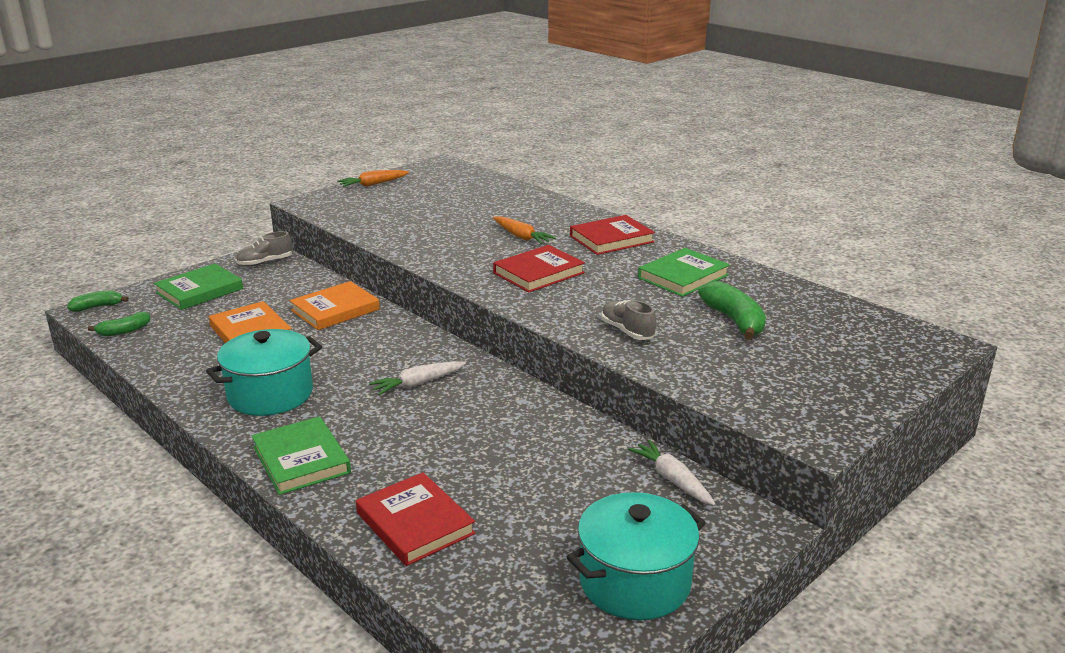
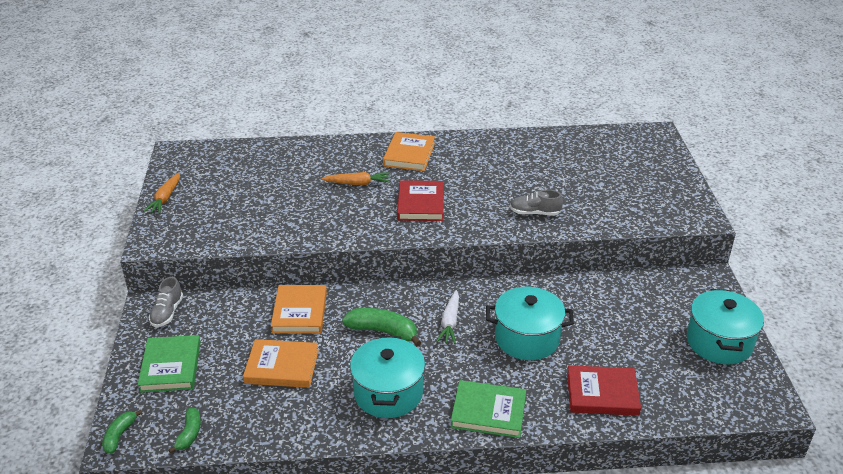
camera: 50 degrees left, 10 degrees up
red book [570,215,655,255] -> orange book [383,132,435,171]
white carrot [628,440,716,505] -> none
green book [638,248,730,297] -> none
green banana [698,281,766,340] -> green banana moved to [342,308,422,347]
none -> turquoise pot [486,287,574,360]

